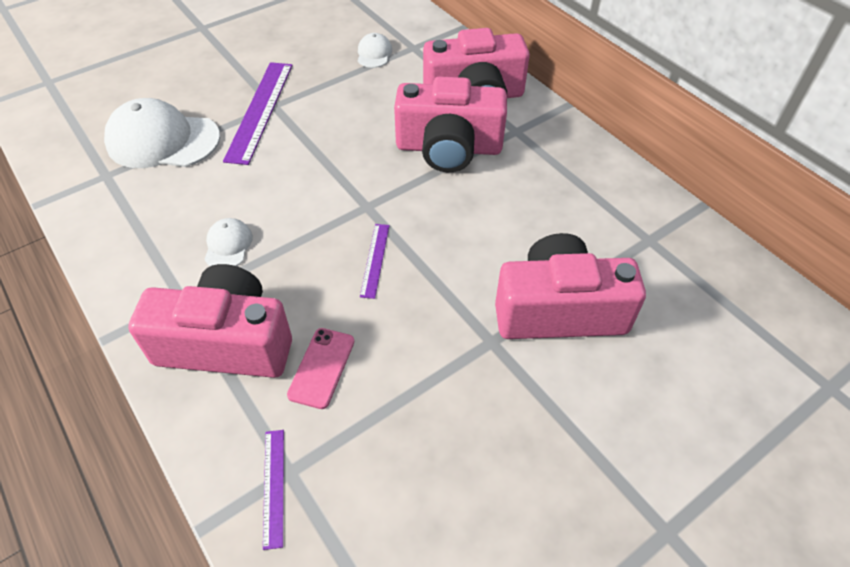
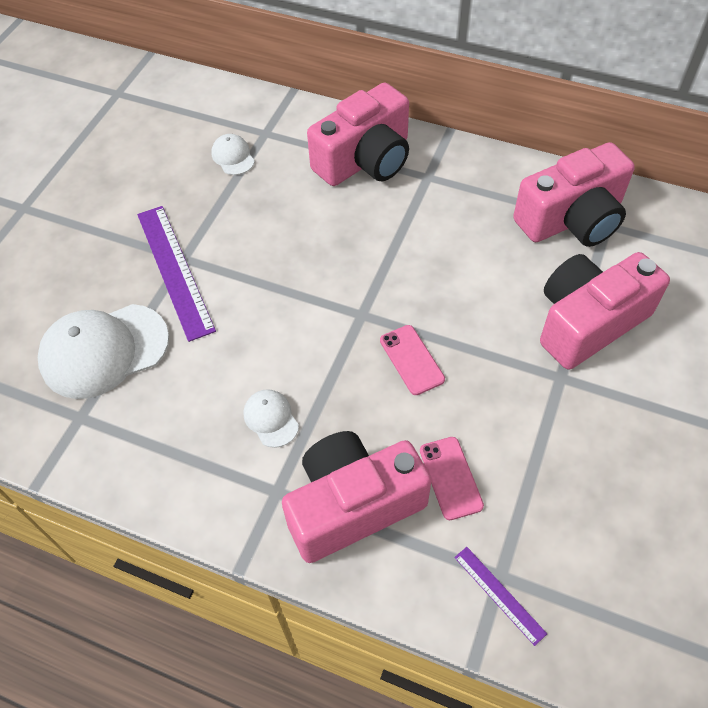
camera: 30 degrees left, 5 degrees up
purple ruler [360,224,390,299] -> pink phone [380,325,445,395]
pink camera [394,76,507,172] -> pink camera moved to [513,142,635,247]

